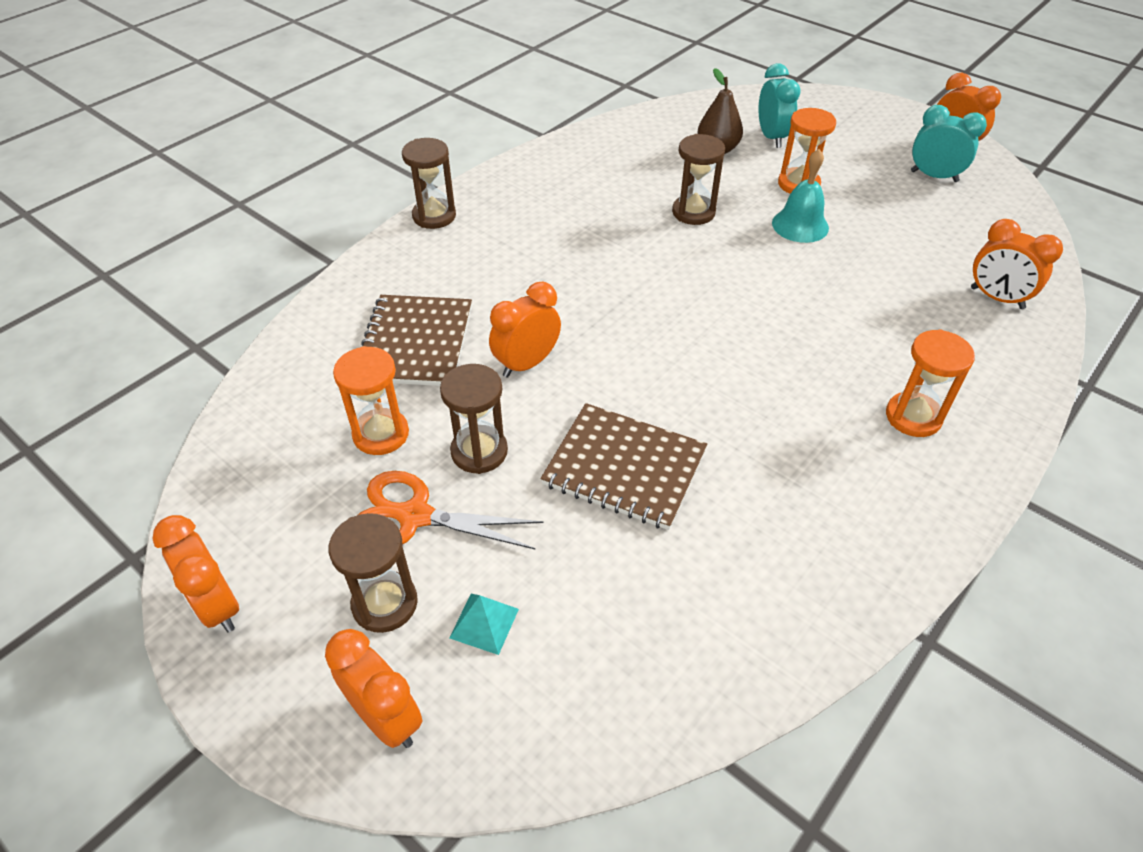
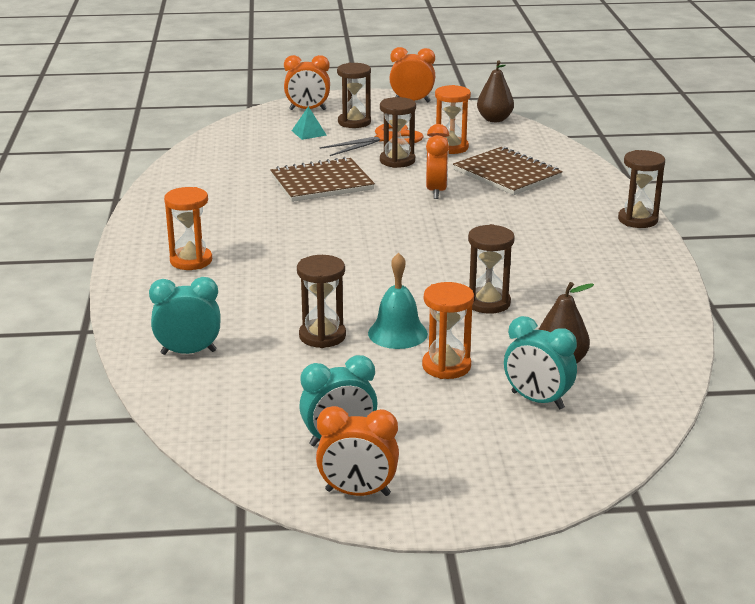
camera: 135 degrees right, 20 degrees down
orange clock [971,219,1063,309] -> turquoise clock [149,277,220,355]
none -> brown hourglass [297,255,346,348]
none -> brown pear [477,60,514,122]

